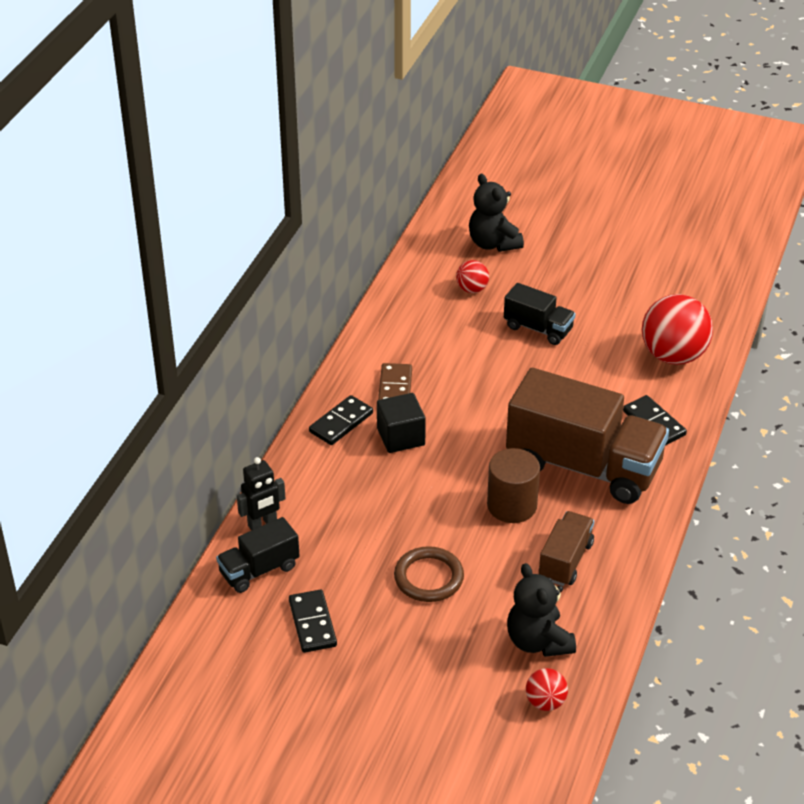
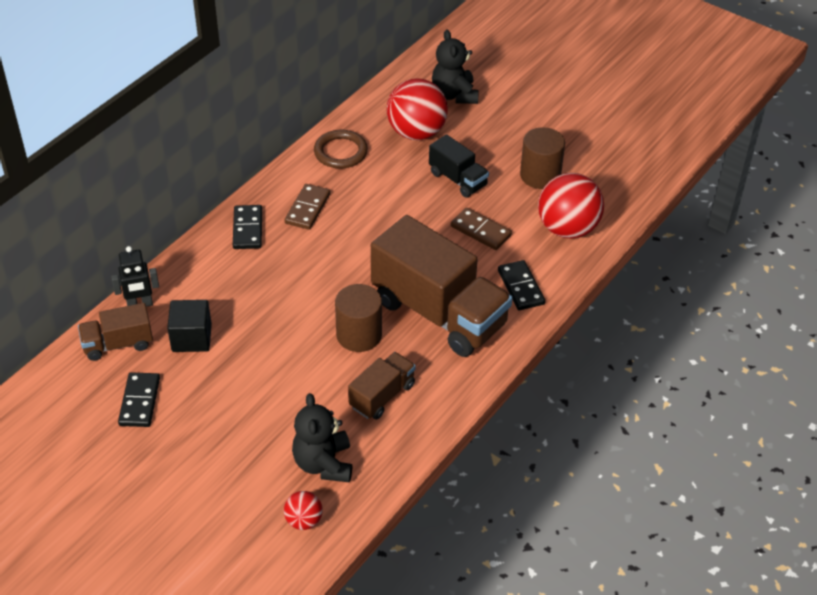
camera: 15 degrees right, 5 degrees up
black truck [216,517,299,593] -> brown truck [78,303,153,361]
black domino [309,395,373,445] -> black domino turned 60 degrees counterclockwise [233,205,262,249]
black cube [377,393,426,453] -> black cube moved to [167,300,212,352]
brown ring [394,546,464,602] -> brown ring moved to [314,130,368,169]
red ball [456,260,489,293] -> red ball [387,78,448,140], size x2.03
none -> brown domino [451,208,512,250]
none -> brown cylinder [520,127,565,189]

